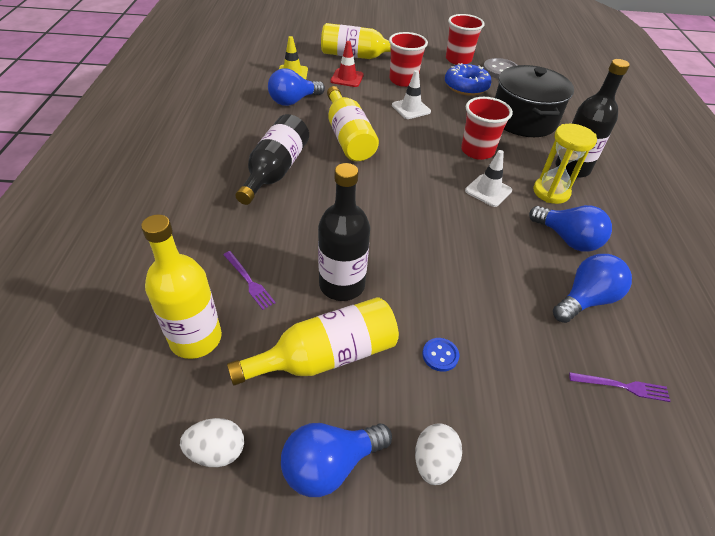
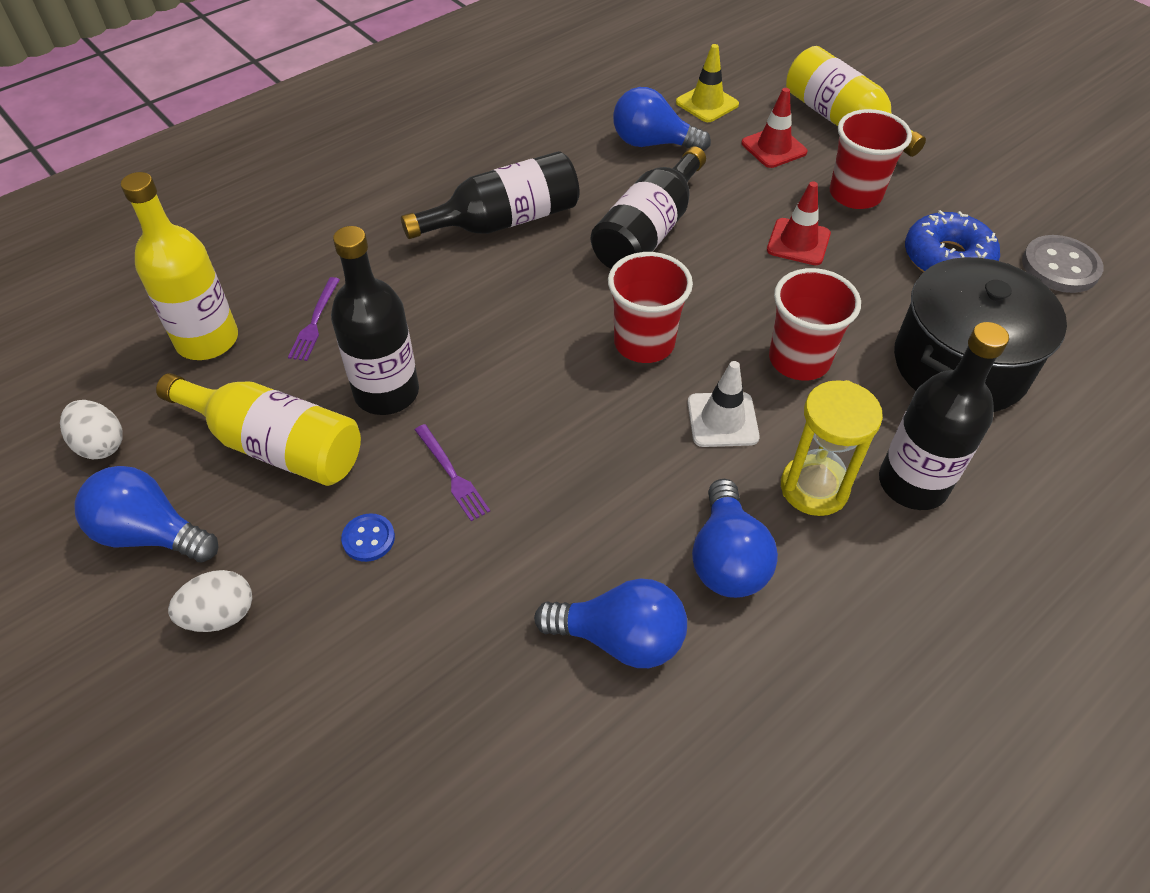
camera: 50 degrees right, 5 degrees up
yellow bottle [327,86,379,161] -> black bottle [591,146,706,269]
white traffic cone [392,70,431,119] -> red traffic cone [767,182,831,265]
red cup [446,14,485,65] -> red cup moved to [608,252,693,363]
purple fork [569,372,670,402] -> purple fork moved to [415,424,490,521]

